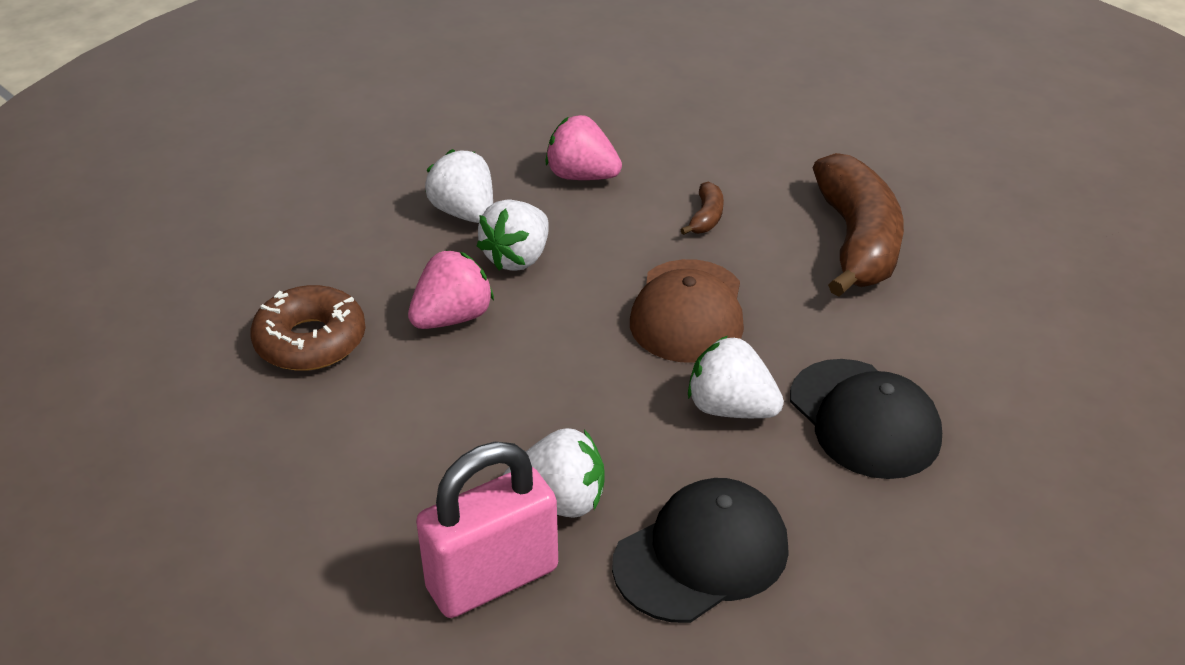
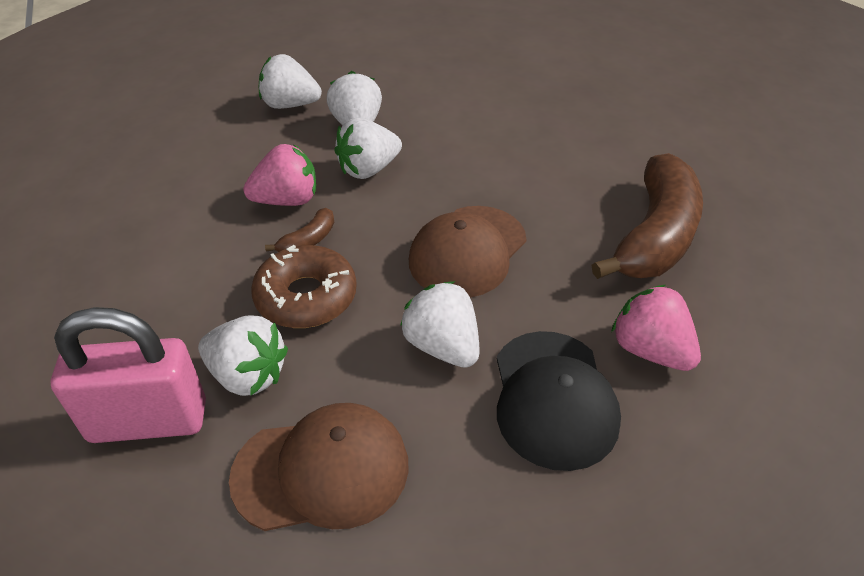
camera: 25 degrees right, 5 degrees up
brown donut [250,285,366,371] -> brown donut moved to [251,245,357,328]
pink strawberry [545,115,622,180] -> pink strawberry moved to [611,285,701,371]
black cap [612,478,789,623] -> brown cap [229,403,409,531]
brown banana [681,182,724,235] -> brown banana moved to [265,208,334,252]
none -> white strawberry [259,54,322,109]

